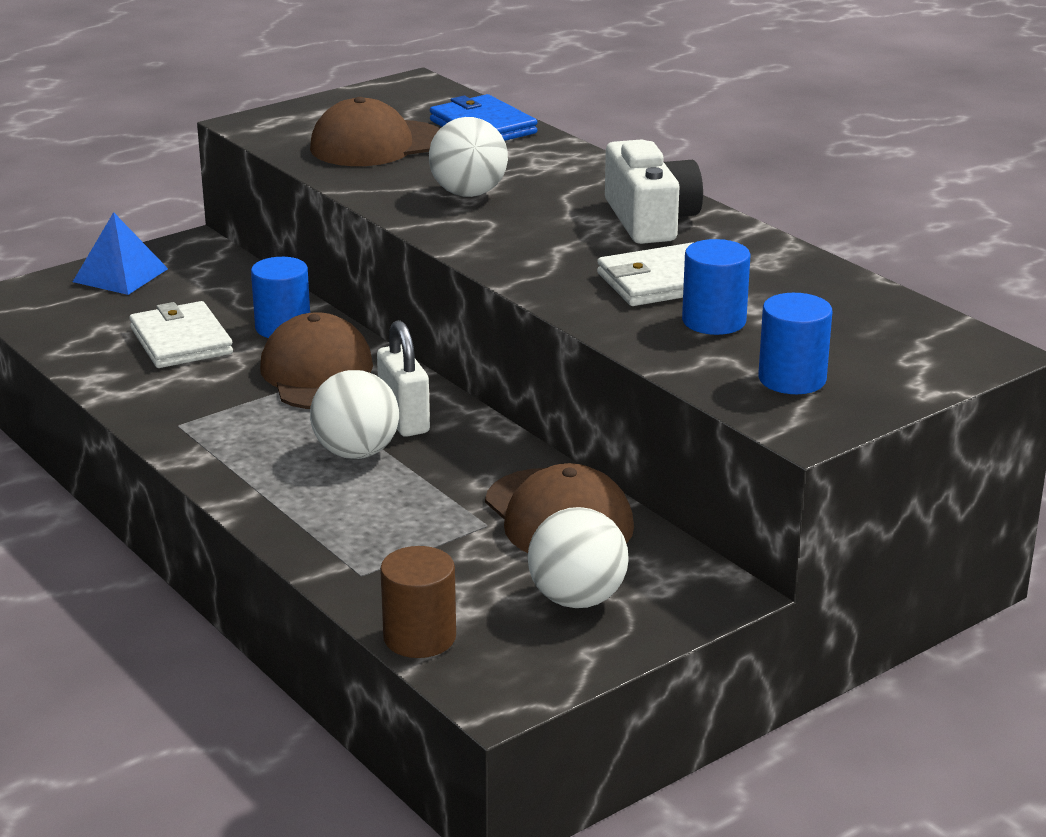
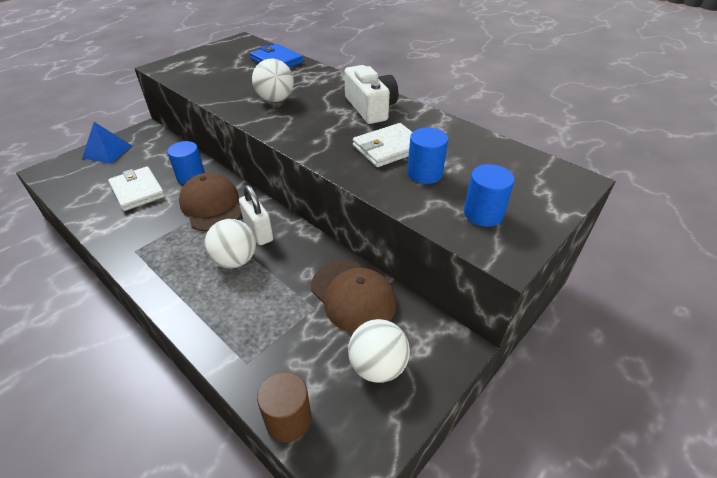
camera: 10 degrees left, 15 degrees up
brown cap [310,97,440,166] -> none

